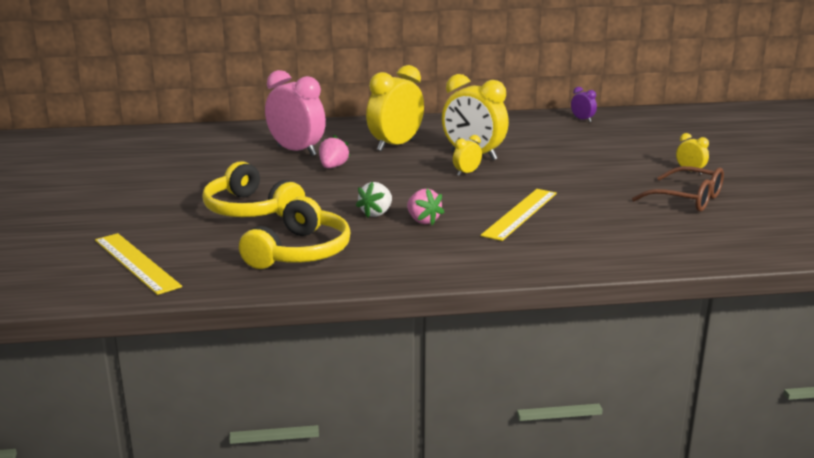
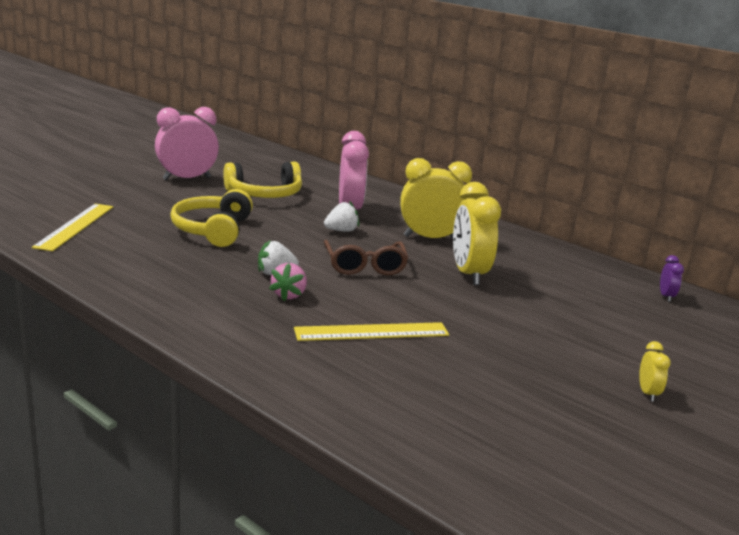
camera: 45 degrees right, 0 degrees up
yellow headphones [239,196,350,269] -> yellow headphones moved to [223,162,302,198]
pink strawberry [319,135,350,168] -> white strawberry [324,201,359,232]
yellow clock [453,135,482,176] -> none
brown glasses [632,166,724,212] -> brown glasses moved to [324,240,408,275]
none -> pink clock [155,107,219,180]

